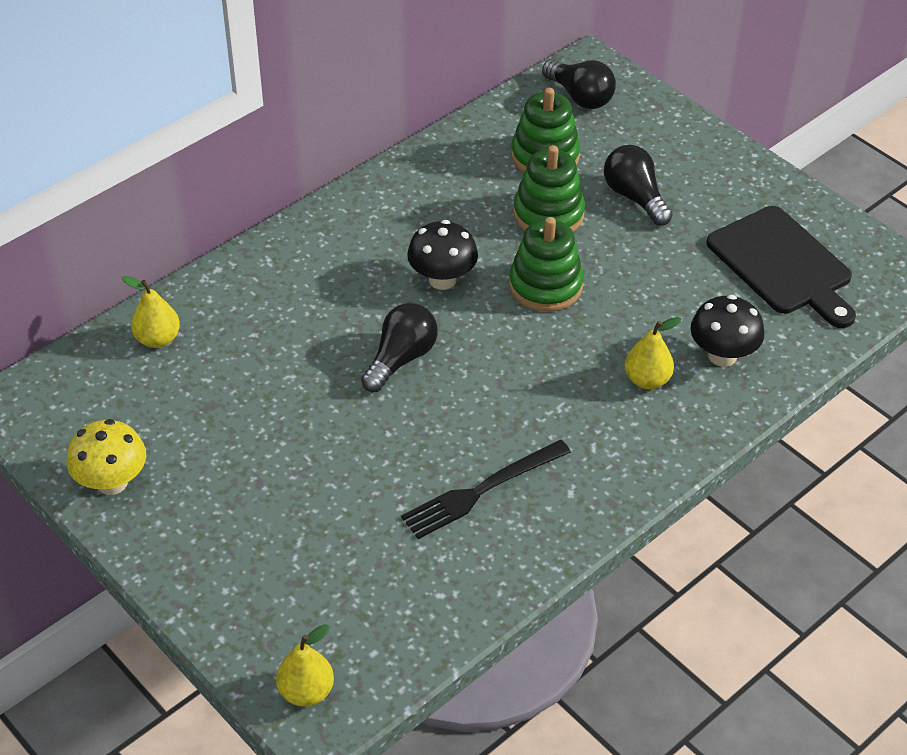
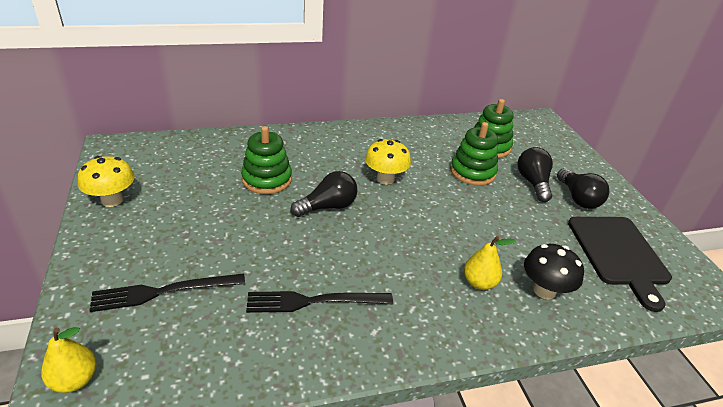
camera: 25 degrees right, 10 degrees down
yellow pear [122,276,180,348] -> none
black mushroom [407,220,478,290] -> yellow mushroom [365,139,411,185]
green stacking toy [509,217,584,312] -> green stacking toy moved to [241,126,292,194]
black light bulb [542,60,616,109] -> black light bulb moved to [557,168,609,209]
none -> black fork [89,274,245,312]

